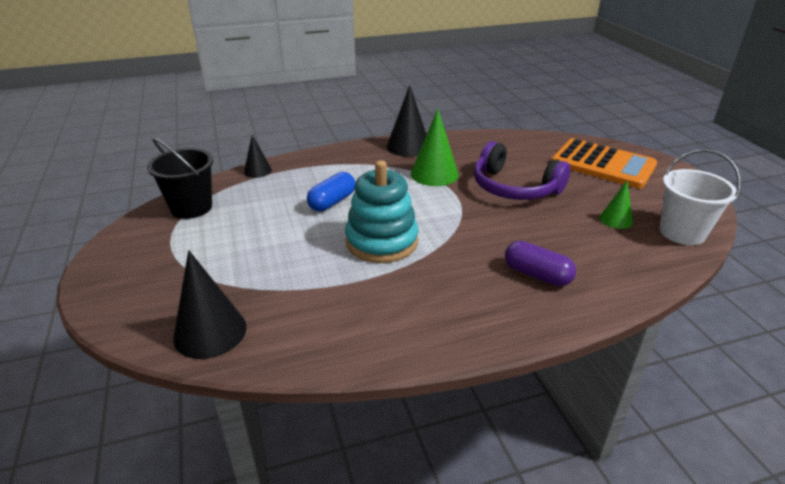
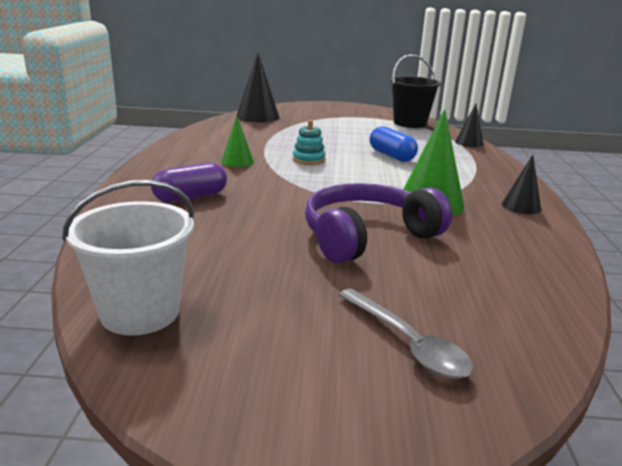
camera: 110 degrees right, 10 degrees down
turquoise stacking toy [345,160,419,263] -> turquoise stacking toy [293,120,326,165], size x0.48
black cone [387,85,427,157] -> black cone [502,155,541,214], size x0.58
orange calculator [551,138,657,188] -> grey spoon [338,289,474,379]
green cone [600,180,633,229] -> green cone moved to [221,116,254,167]

